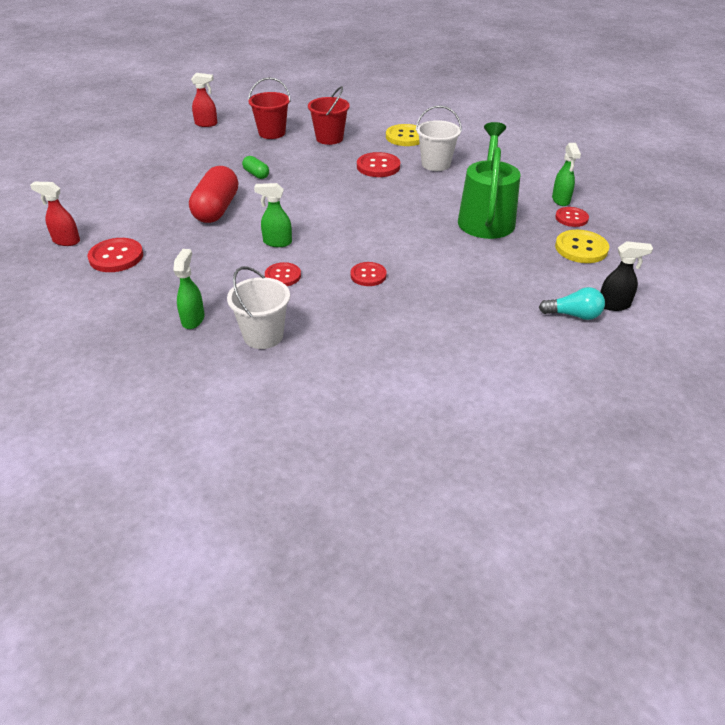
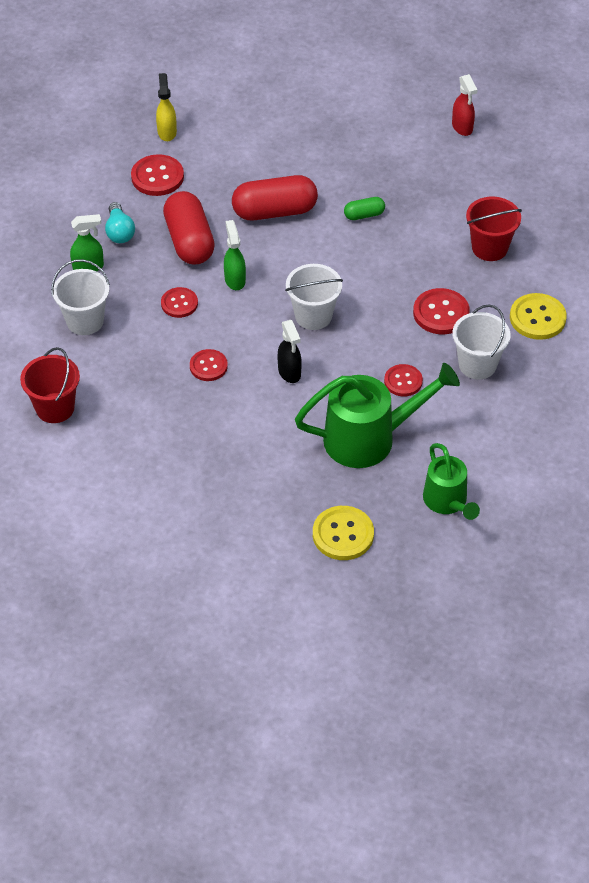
camera: 70 degrees right, 10 degrees up
red spray bottle [30,182,80,246] -> yellow spray bottle [156,73,177,141]
green capsule [242,156,269,179] -> green capsule turned 45 degrees clockwise [344,197,385,220]
red bucket [248,77,291,139] -> red bucket moved to [20,347,80,423]
turquoise light bulb [539,287,605,320] -> turquoise light bulb moved to [105,202,135,243]
green spray bottle [552,143,581,206] -> green watering can [423,443,480,520]
red button [555,207,589,227] -> red button moved to [384,364,423,397]
black spray bottle [600,241,653,311] -> black spray bottle moved to [278,320,302,383]
none -> red capsule [163,191,215,265]
none -> white bucket [285,264,343,330]

